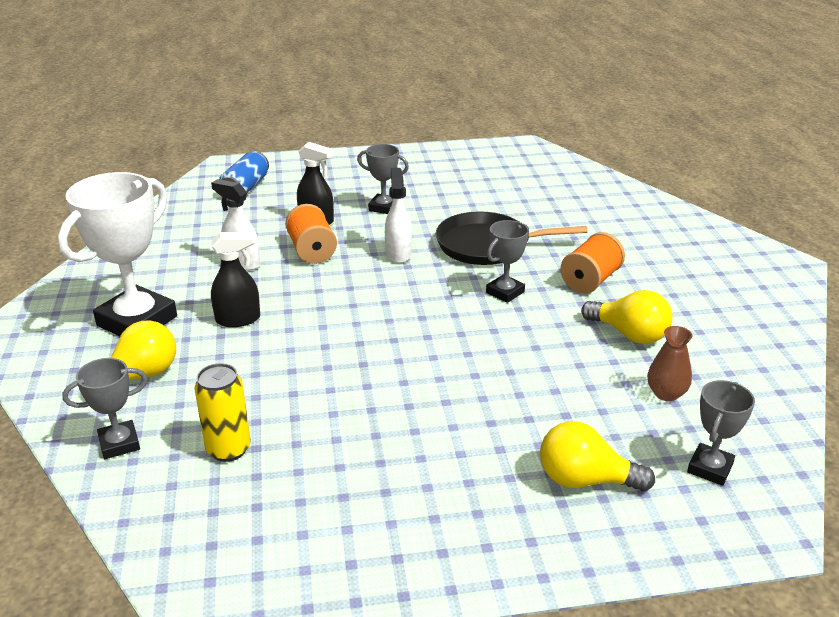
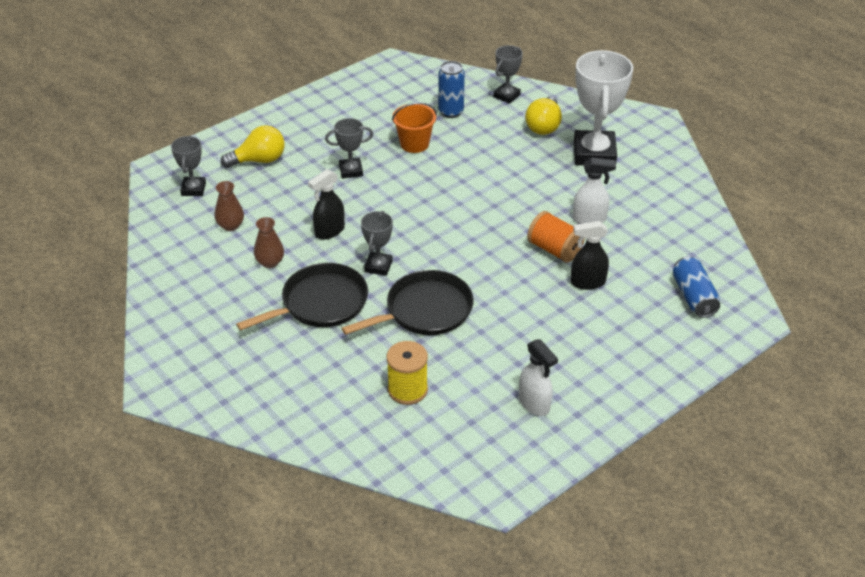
camera: 150 degrees right, 10 degrees up
yellow can [194,363,251,462] -> blue can [438,61,465,118]
black spray bottle [211,232,260,327] -> black spray bottle moved to [308,169,345,240]
grey trophy [357,144,409,214] -> grey trophy moved to [325,118,373,178]
white spray bottle [385,168,412,263] -> white spray bottle moved to [519,339,558,416]
orange spool [560,232,625,294] -> black pan [236,263,368,331]
yellow light bulb [581,290,672,344] -> brown vase [254,217,284,268]
none -> yellow spool [387,341,428,405]
none -> orange bucket [392,102,437,153]

